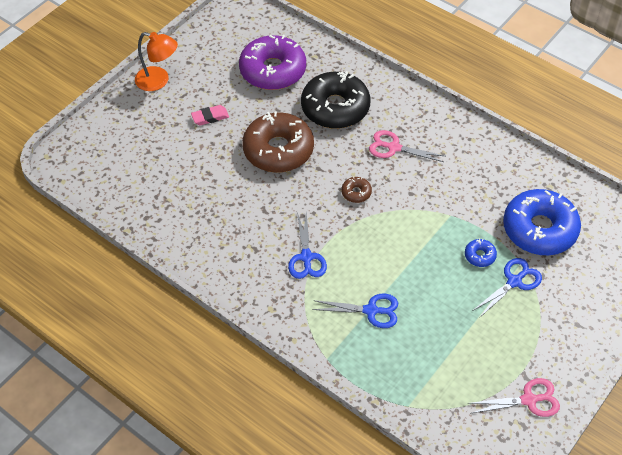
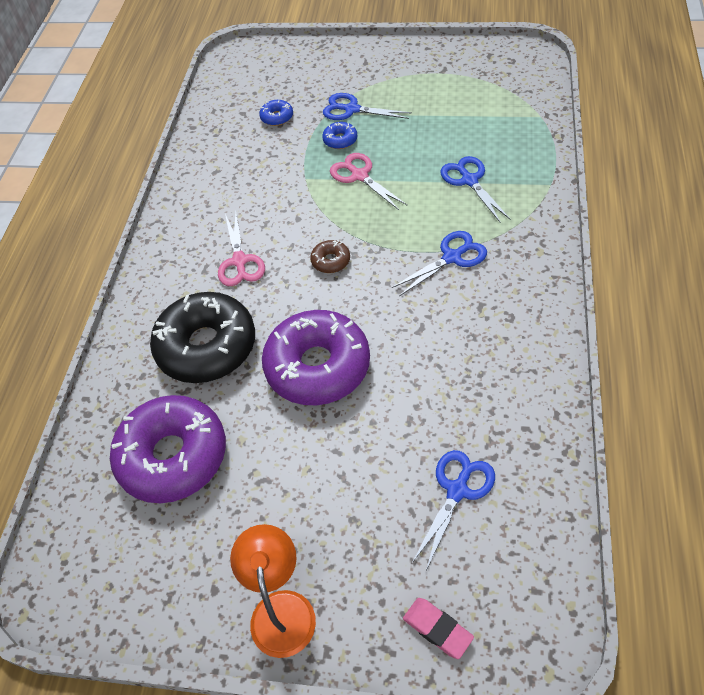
camera: 115 degrees left, 0 degrees up
pink eraser [191,105,229,125] -> pink eraser moved to [403,598,474,659]
brown donut [242,111,314,173] -> purple donut [262,310,370,405]
pink scissors [468,378,560,417] -> pink scissors moved to [330,153,408,210]
blue donut [503,189,581,255] -> blue donut [259,100,293,126], size x0.41
none -> blue scissors [412,450,495,570]

